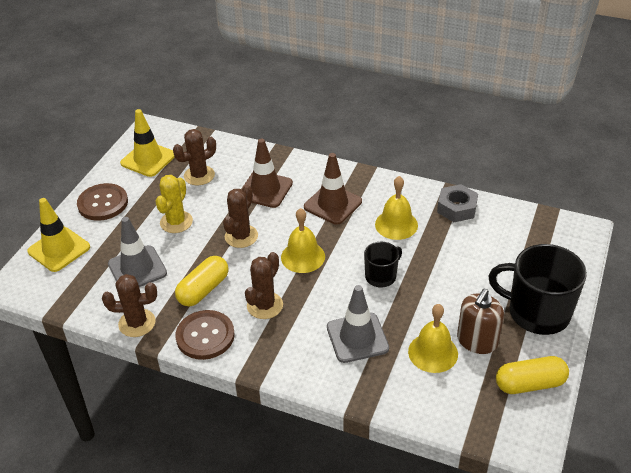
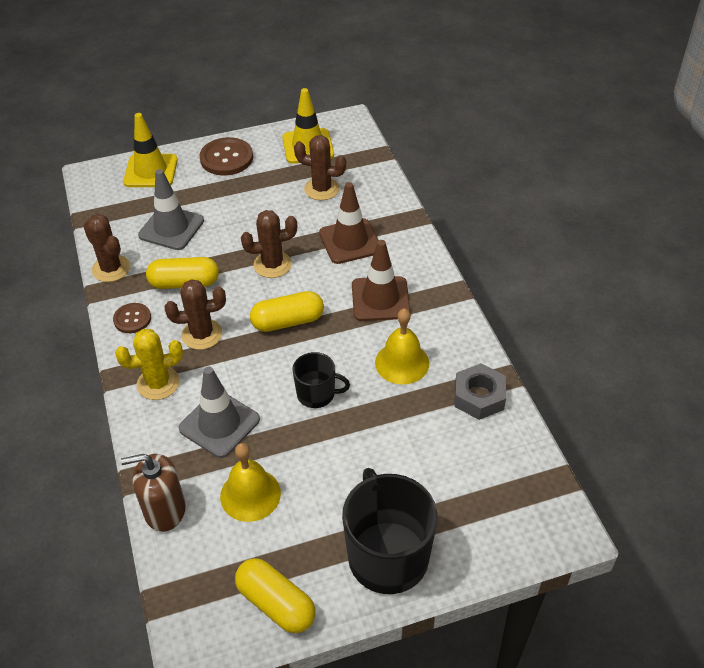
camera: 50 degrees right, 5 degrees up
yellow cactus [155,175,193,233] -> yellow cactus moved to [115,329,183,400]
brown button [175,310,235,360] -> brown button [113,303,151,333], size x0.60
yellow bell [281,208,325,273] -> yellow capsule [250,291,324,332]
brown soap dispenser [457,289,504,354] -> brown soap dispenser moved to [121,454,186,532]

